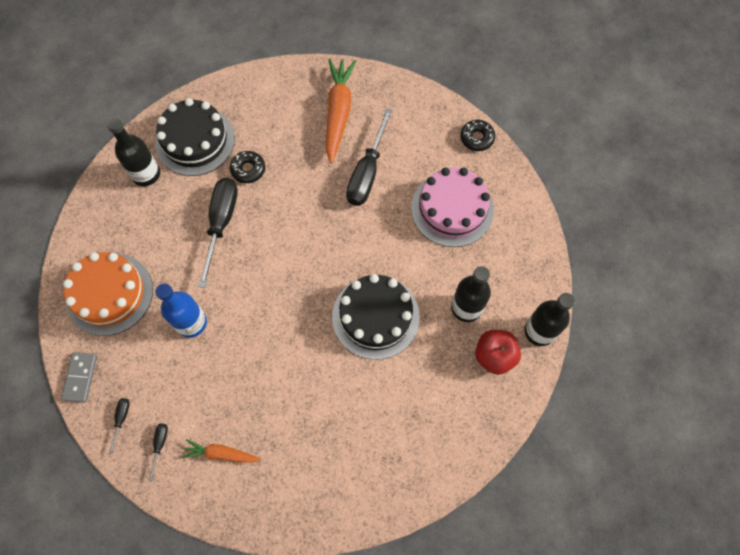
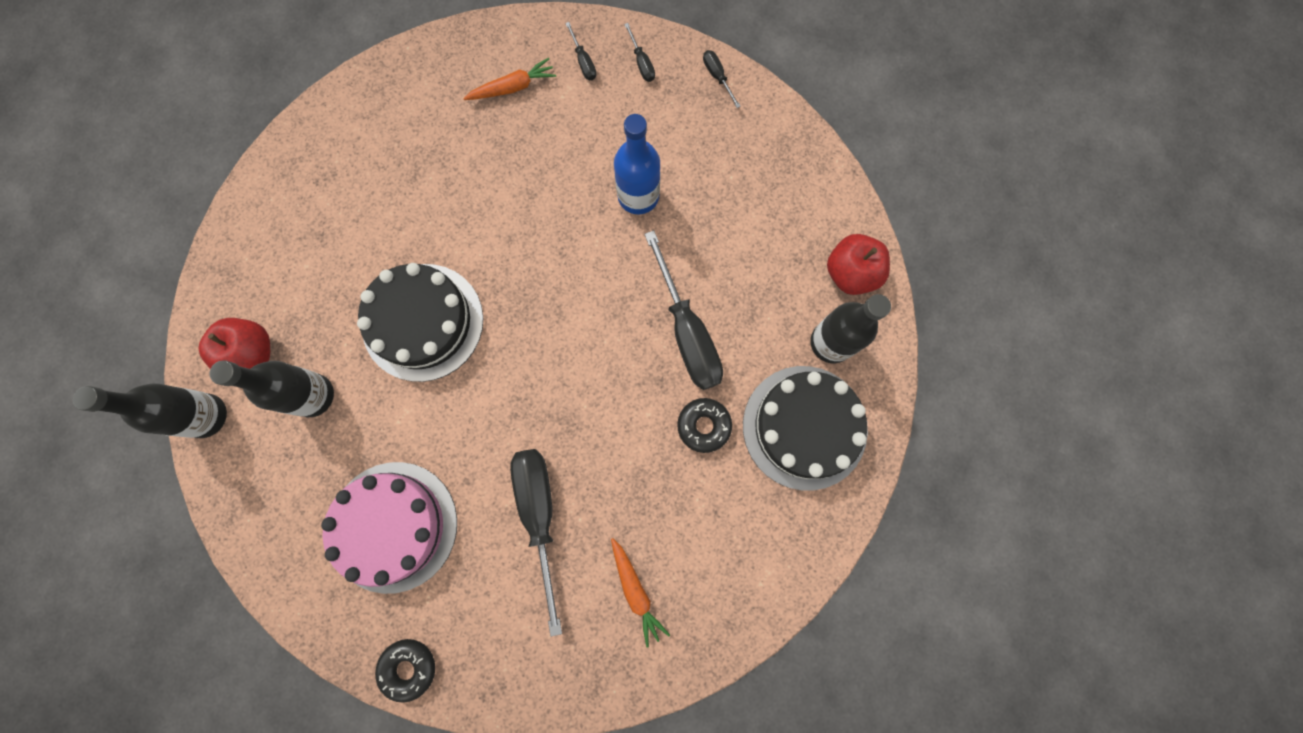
camera: 150 degrees right, 10 degrees up
grey domino [61,352,97,403] -> black screwdriver [703,50,741,108]
orange cake [63,252,153,336] -> none
orange carrot [326,59,356,163] -> orange carrot [611,538,670,648], size x0.54
none -> red apple [827,234,890,295]

